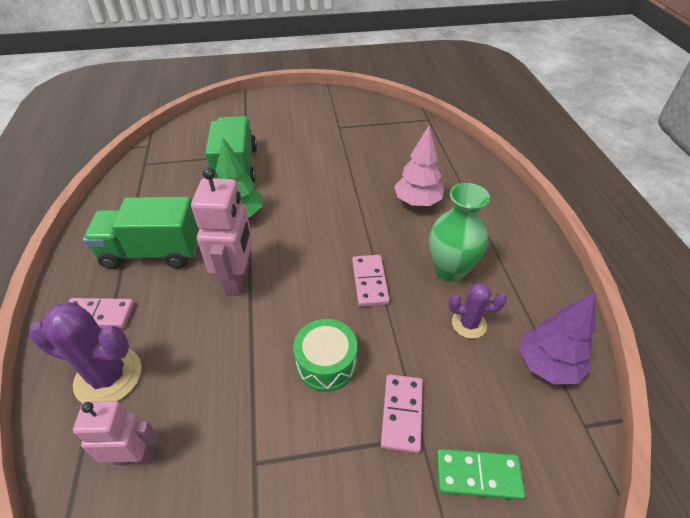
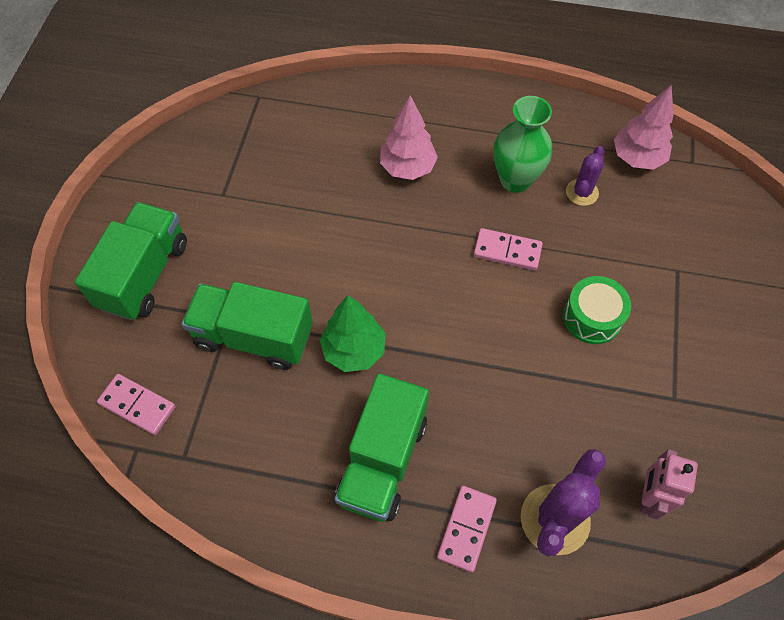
camera: 70 degrees left, 15 degrees up
pink robot [191,167,253,296] -> none
pink domino [381,374,423,453] -> pink domino moved to [97,374,176,435]
green domino [436,449,525,500] -> none
purple tree [519,292,595,385] -> pink tree [614,85,674,170]
none -> green truck [75,202,187,320]

